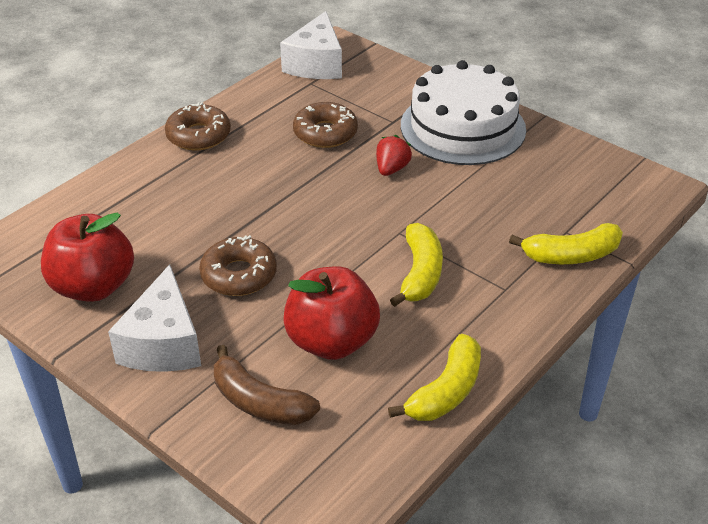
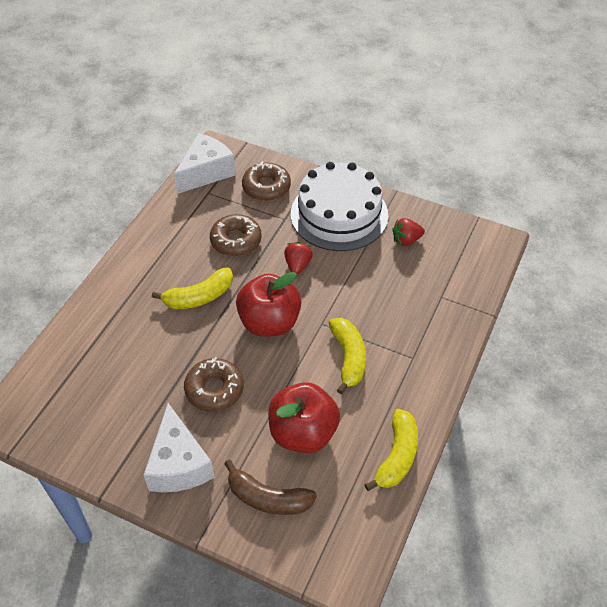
camera: 15 degrees left, 10 degrees up
red apple [41,213,134,302] -> red apple moved to [236,272,301,337]
brown donut [165,102,231,150] -> brown donut moved to [242,161,291,201]
white cheese [280,11,342,79] -> white cheese turned 135 degrees counterclockwise [174,133,236,194]
yellow banana [509,223,623,264] -> yellow banana moved to [152,267,233,309]
none -> red strawberry [392,218,425,246]

